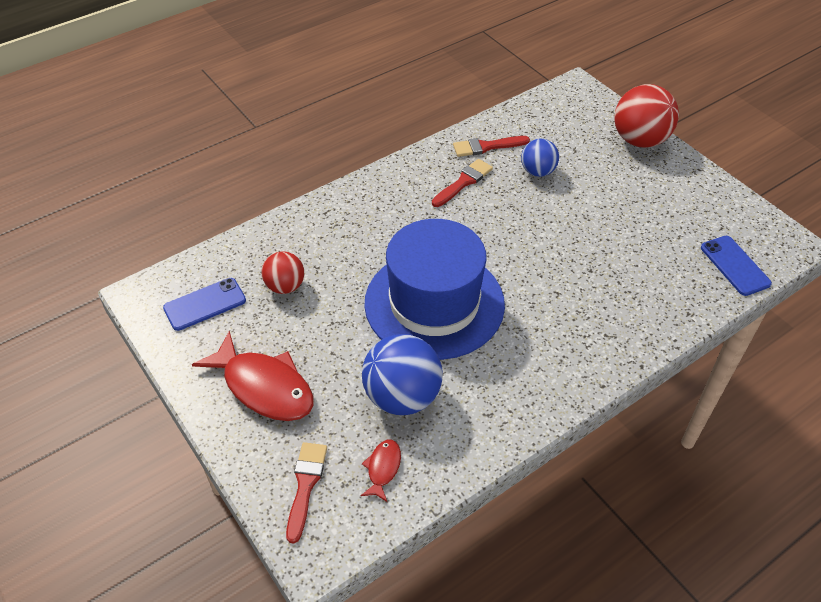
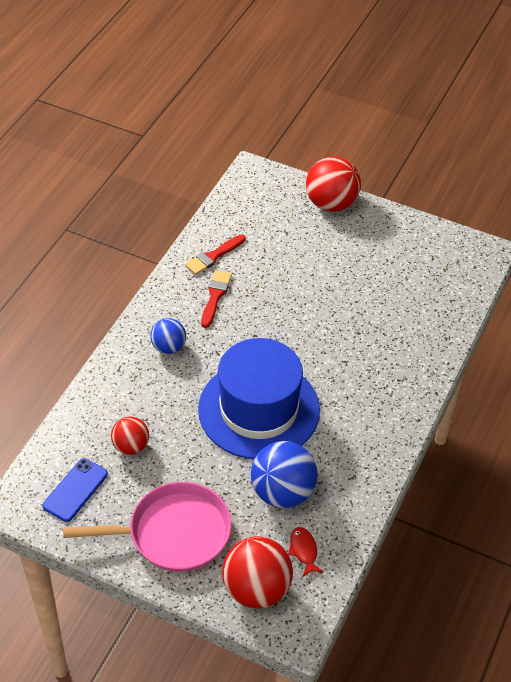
camera: 30 degrees left, 0 degrees up
red fish [192,331,314,421] -> pink pan [63,482,231,572]
red brush [286,442,327,544] -> red ball [222,536,293,609]
blue ball [521,139,559,177] -> blue ball moved to [150,318,186,354]
blue phone [701,236,772,296] -> none

